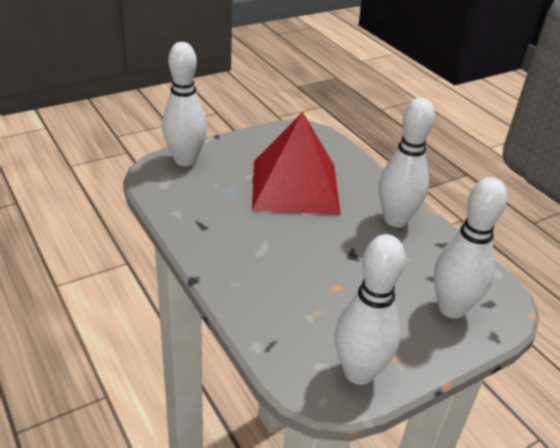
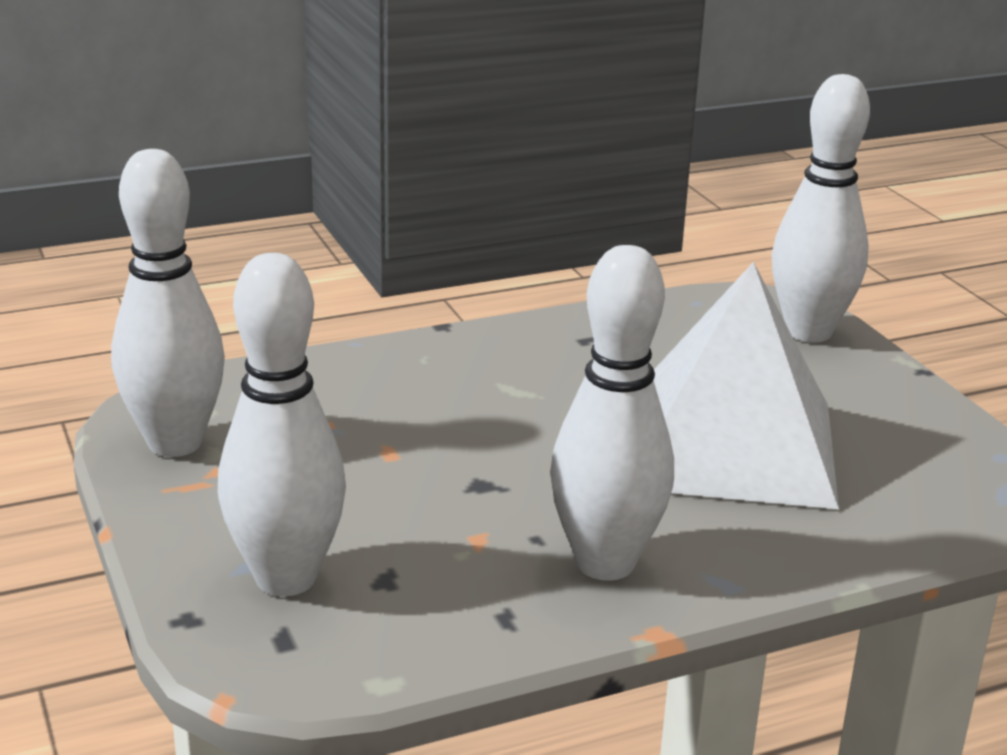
camera: 100 degrees right, 10 degrees down
red pyramid [252,112,341,215] -> white pyramid [653,262,839,509]

